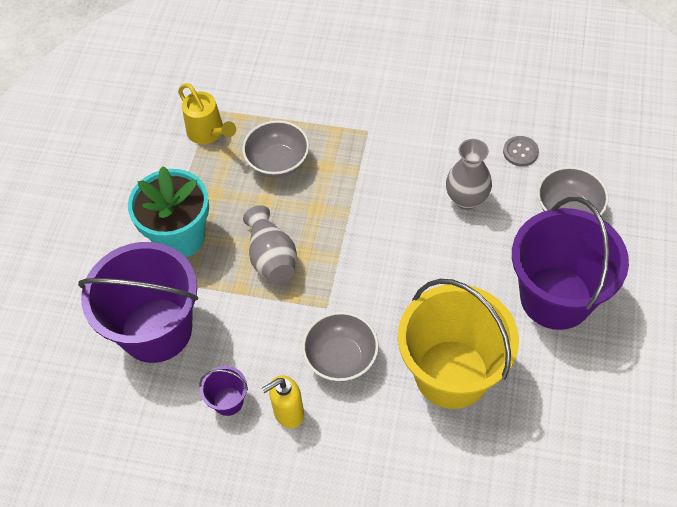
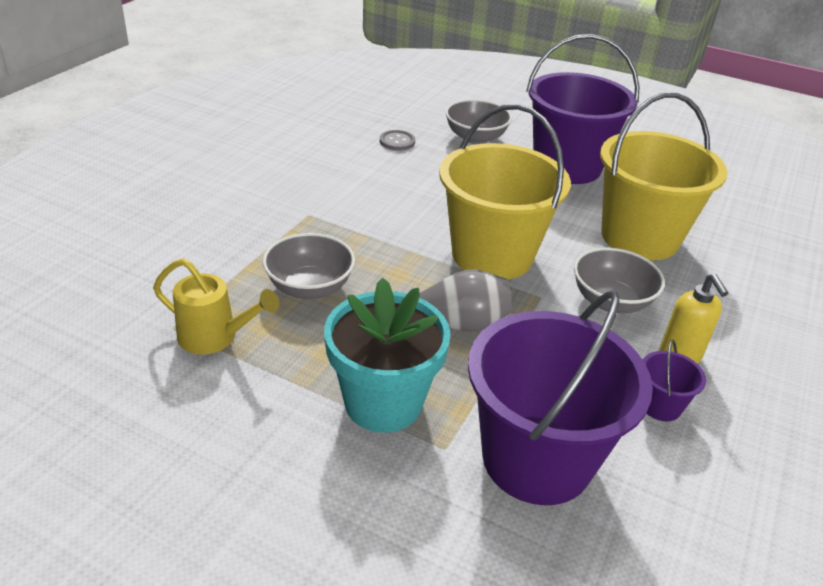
camera: 80 degrees left, 20 degrees down
yellow watering can [178,83,236,144] -> yellow watering can turned 45 degrees clockwise [153,259,279,355]
grey vase [446,139,492,210] -> none
none -> yellow bucket [439,104,571,279]

